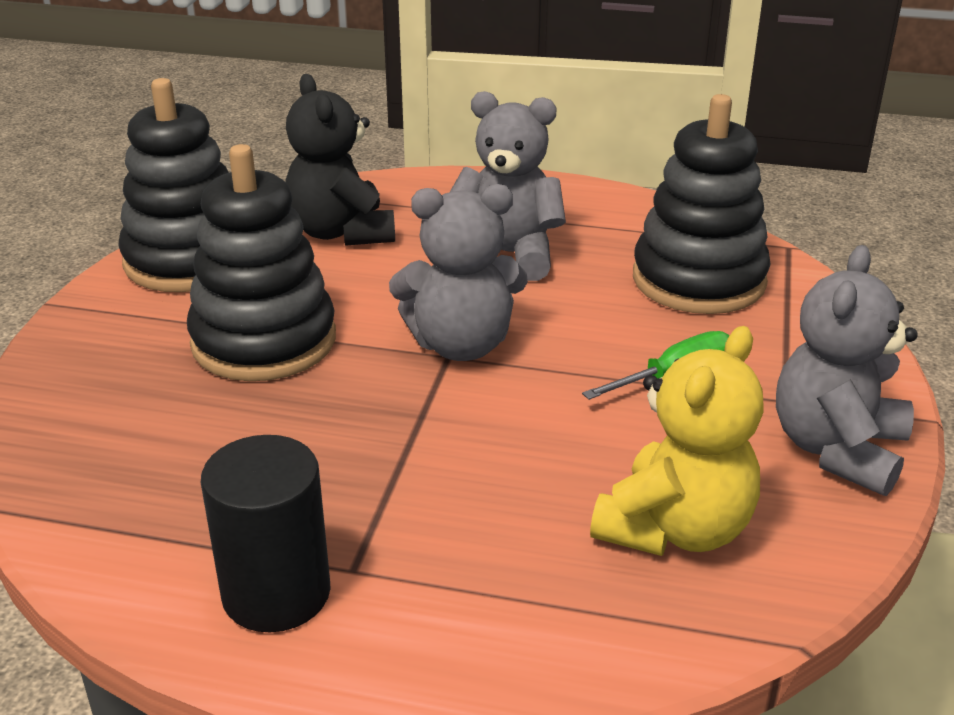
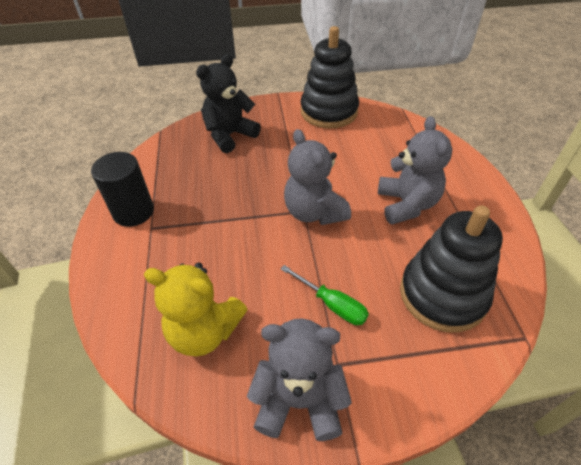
camera: 70 degrees right, 15 degrees up
black stacking toy [187,144,336,381] -> none
black teddy bear [285,74,395,246] -> black teddy bear moved to [196,54,261,153]

